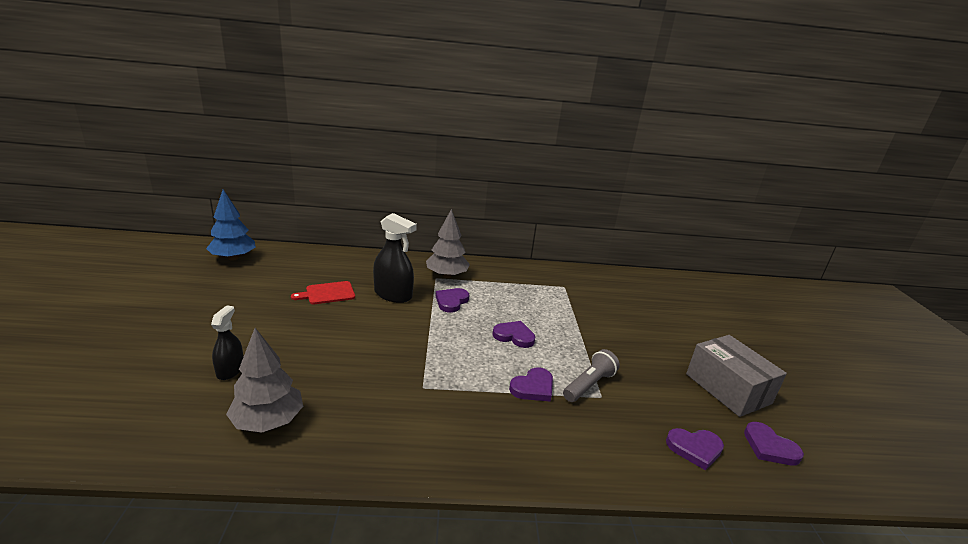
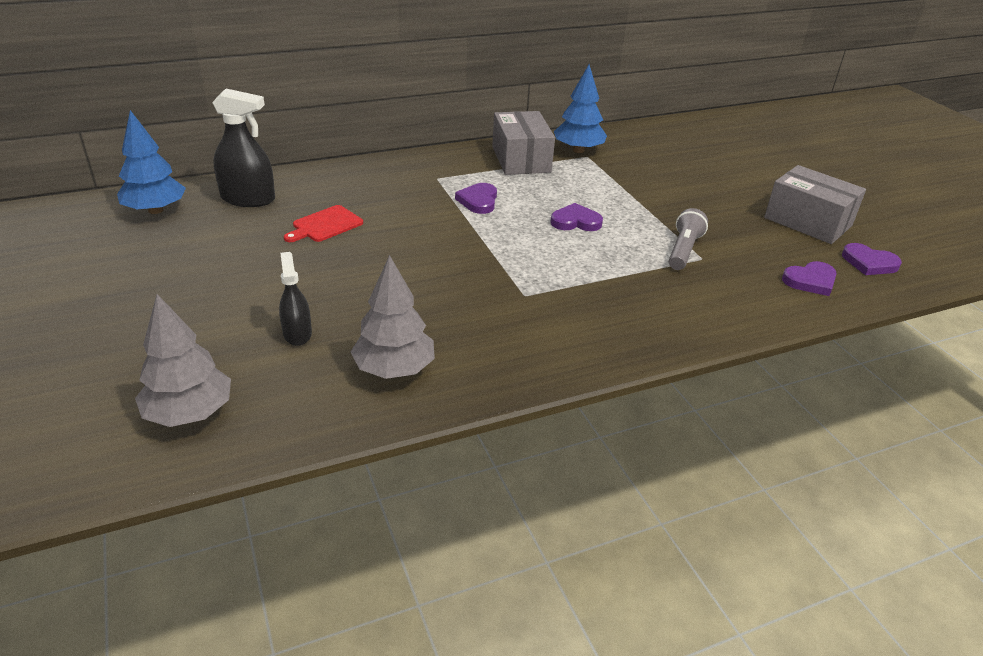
camera: 20 degrees left, 10 degrees up
black spray bottle [373,213,417,303] -> black spray bottle moved to [212,89,275,207]
grey tree [426,209,470,278] -> grey tree moved to [135,294,231,427]
purple heart [509,367,553,402] -> none
none -> grey box [492,111,555,175]
none -> blue tree [554,65,607,153]

